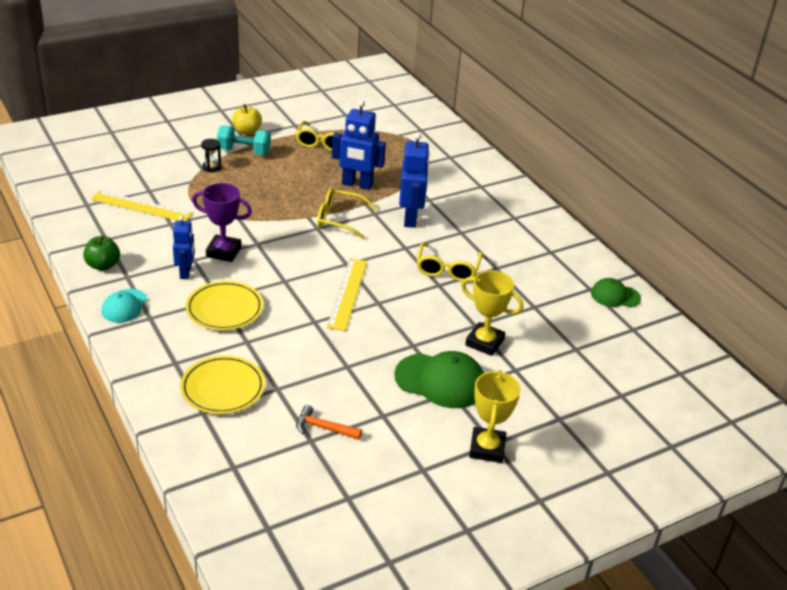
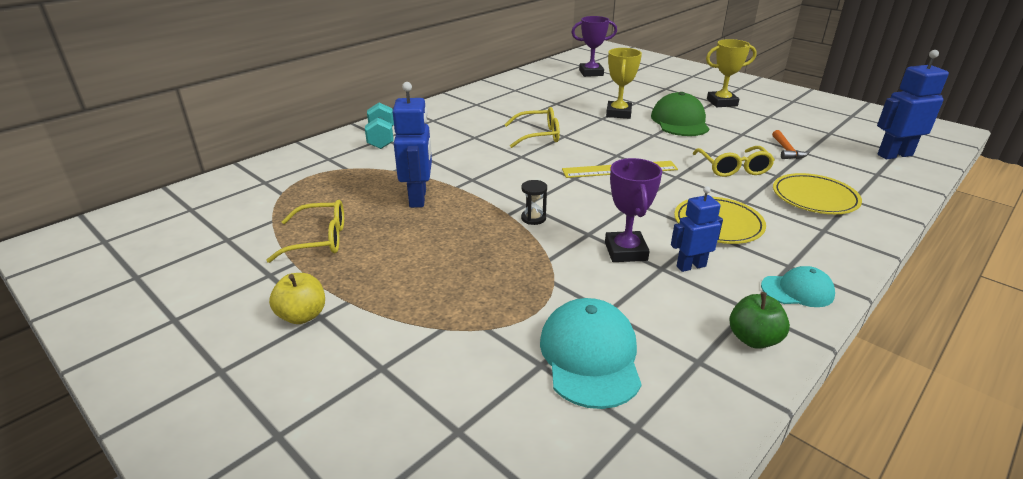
camera: 105 degrees left, 5 degrees down
yellow ruler [91,190,193,221] -> turquoise cap [540,298,642,409]
black hourglass [201,139,221,172] -> black hourglass moved to [521,180,547,225]
turquoise dumbbell [217,125,271,155] -> turquoise dumbbell moved to [365,103,394,149]
yellow glasses [317,188,376,239] -> yellow glasses moved to [693,146,775,177]
blue robot [399,132,430,228] -> blue robot moved to [877,50,949,159]
green cap [591,278,641,307] -> none
none -> purple trophy [571,16,617,77]

